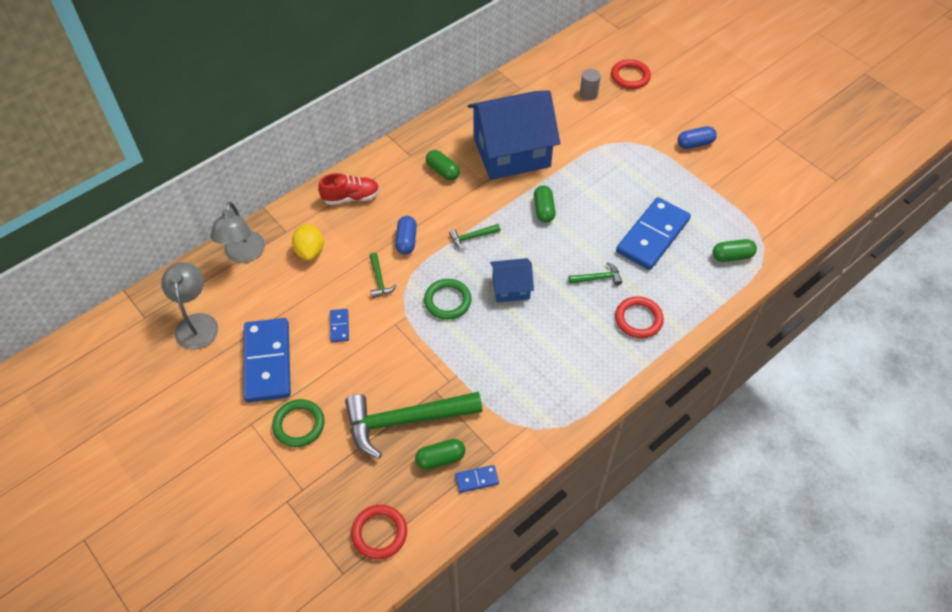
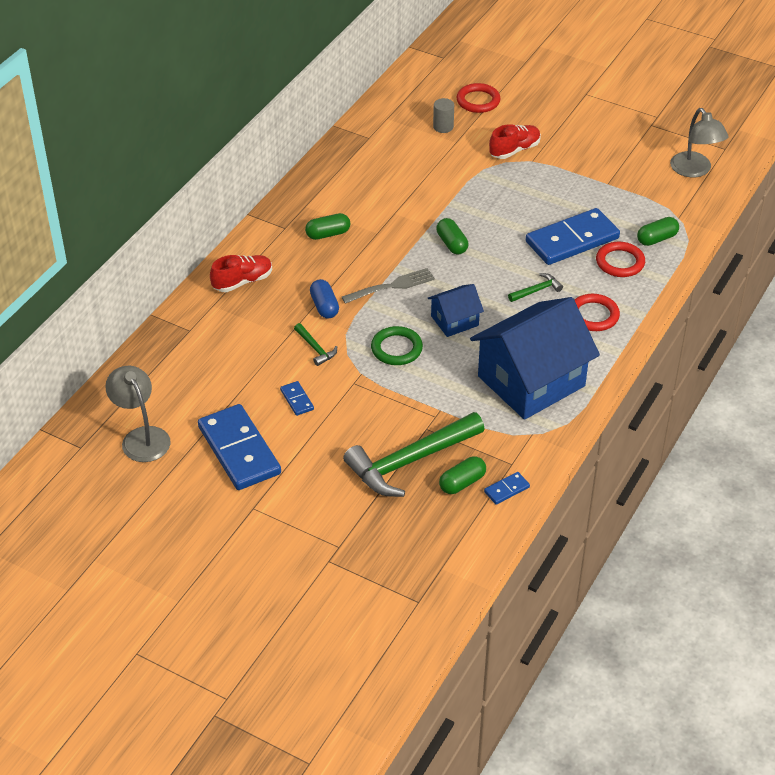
camera: 20 degrees left, 10 degrees down
grey lamp [210,202,265,263] -> grey lamp moved to [670,108,728,177]
green ring [272,399,325,447] -> none
yellow lemon [292,224,324,261] -> none
red ring [351,505,407,560] -> red ring moved to [596,242,645,277]
green capsule [426,150,460,181] -> green capsule turned 45 degrees counterclockwise [305,213,350,240]
green hammer [449,224,501,250] -> grey fork [342,268,435,304]
blue house [468,90,560,180] -> blue house moved to [470,297,600,420]
blue domino [616,197,691,270] -> blue domino turned 45 degrees clockwise [526,208,620,265]
blue capsule [678,126,717,149] -> none
none -> red shoe [489,124,541,159]

